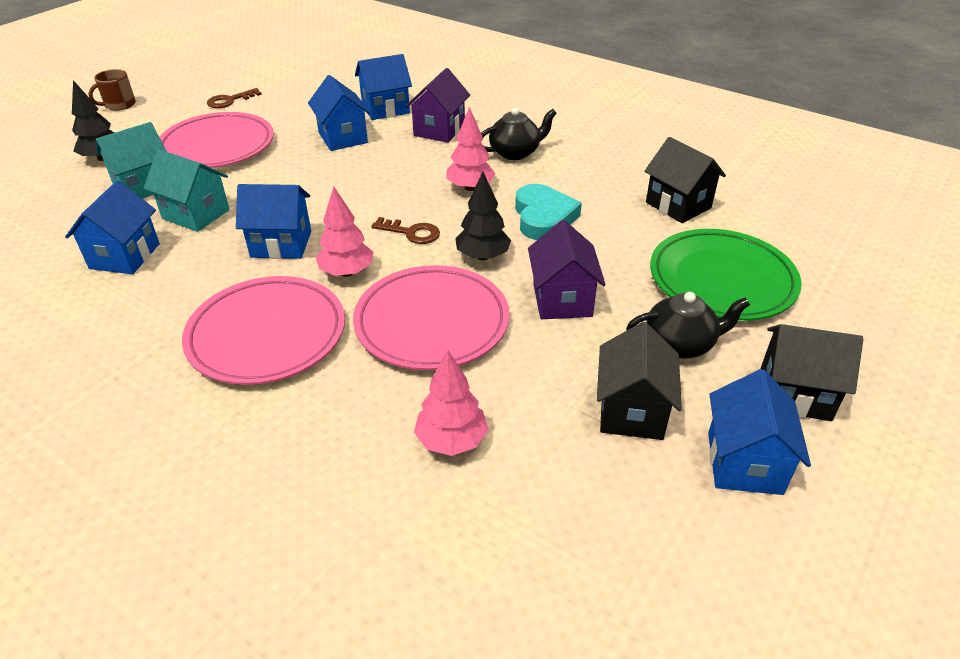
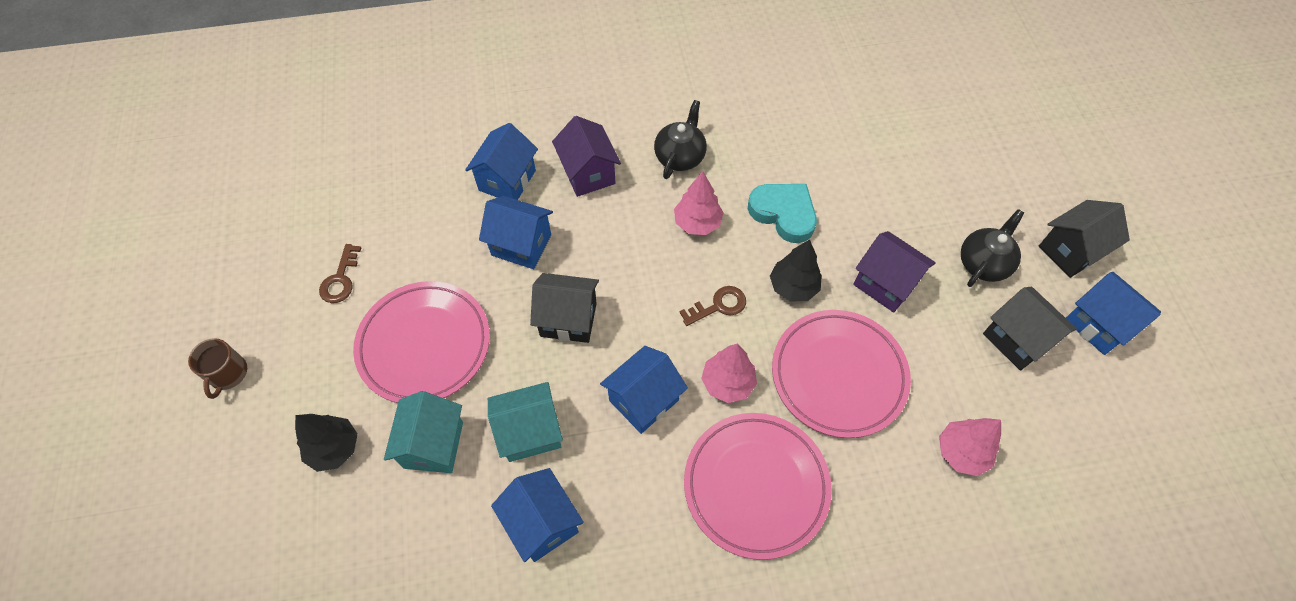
camera: 45 degrees left, 20 degrees up
black house [645,137,726,223] -> black house moved to [530,273,599,343]
green plate [650,229,802,321] -> none

